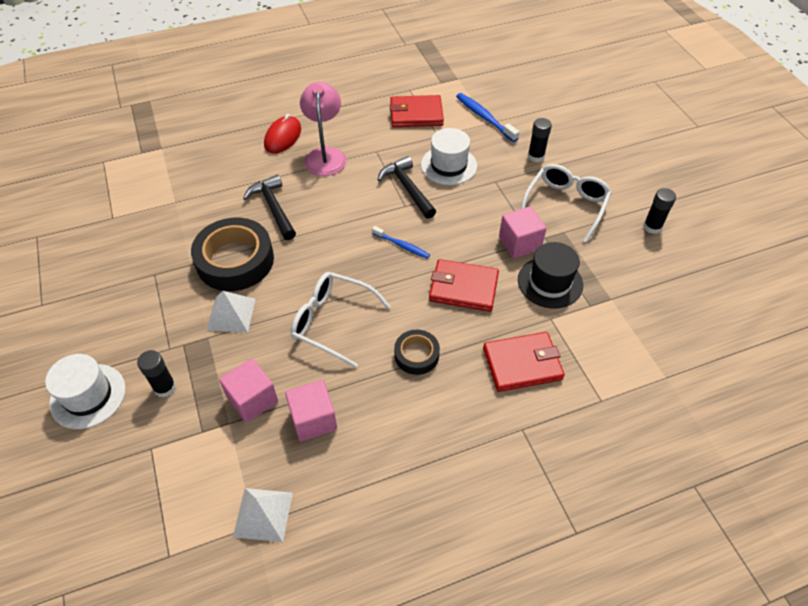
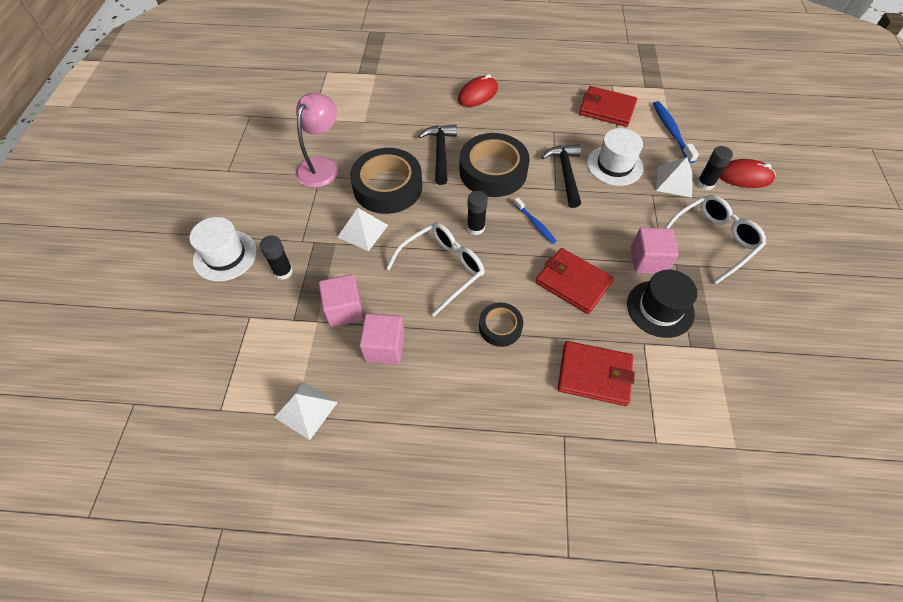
camera: 25 degrees right, 5 degrees up
white glasses [291,272,391,368] -> white glasses turned 90 degrees clockwise [386,222,484,317]
pink lamp [300,82,347,176] -> pink lamp moved to [296,93,338,188]
black glue stick [643,188,676,234] -> black glue stick moved to [467,191,488,235]
none -> black tape [459,133,530,197]
none -> white pyramid [656,157,693,198]
none -> red mouse [720,159,775,188]

